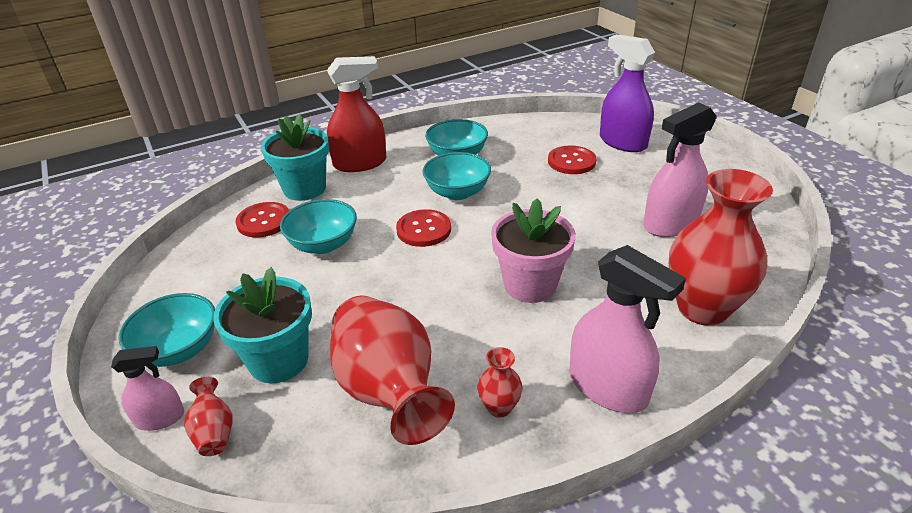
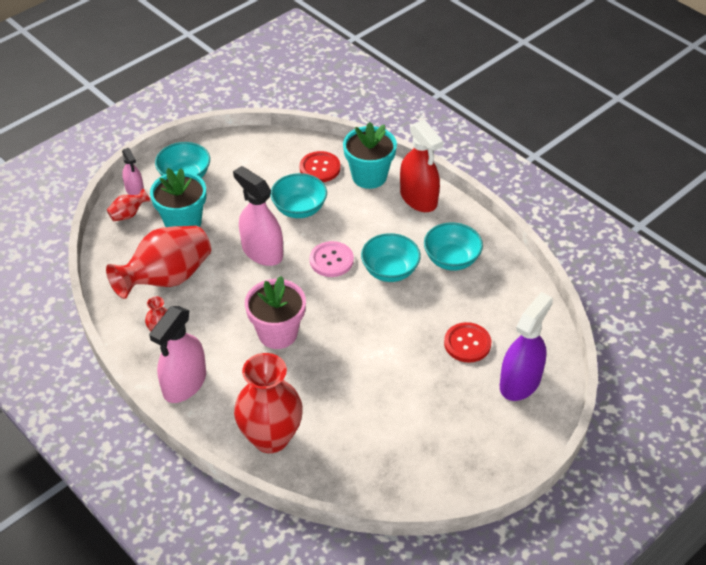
camera: 75 degrees right, 10 degrees up
red button [396,209,451,247] -> pink button [310,241,354,277]
pink spray bottle [643,102,717,237] -> pink spray bottle moved to [233,166,283,266]

